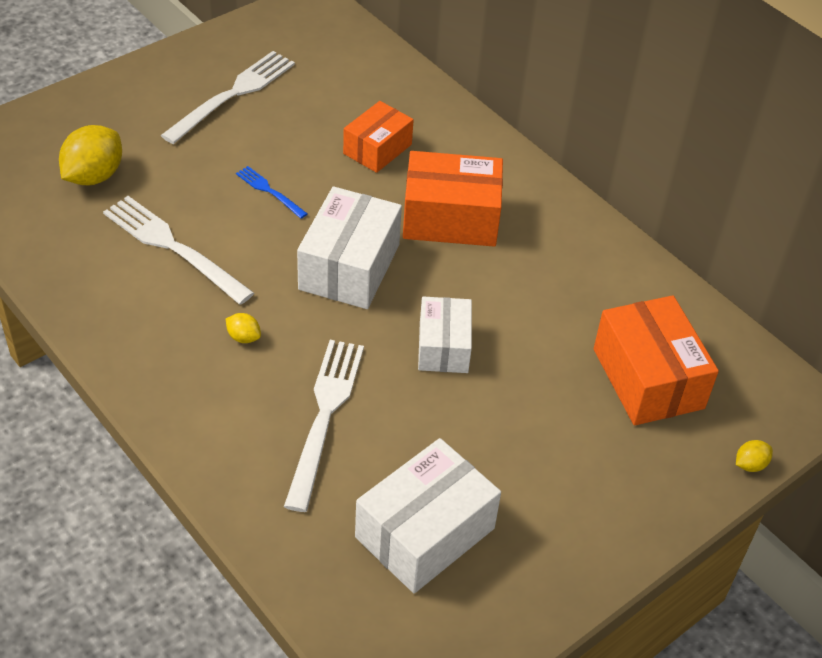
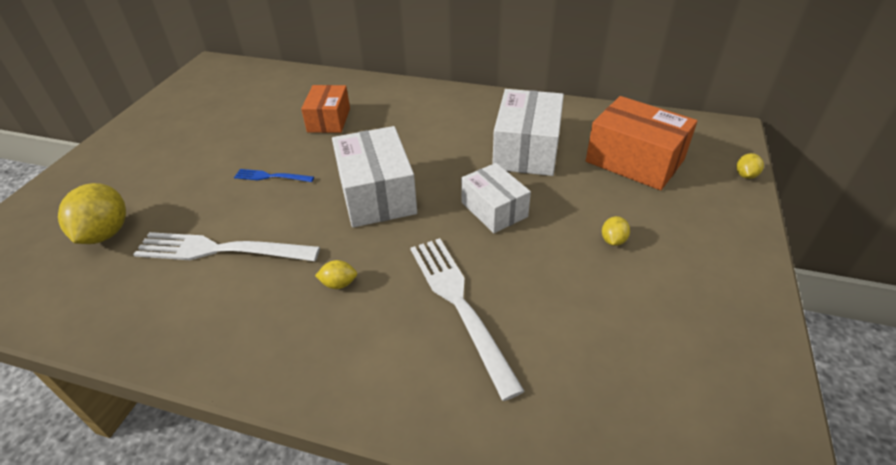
camera: 30 degrees left, 5 degrees down
white fork [161,51,295,144] -> none
white box [355,438,501,593] -> white box moved to [492,89,564,176]
orange box [403,151,503,247] -> none
none -> yellow lemon [602,216,630,246]

